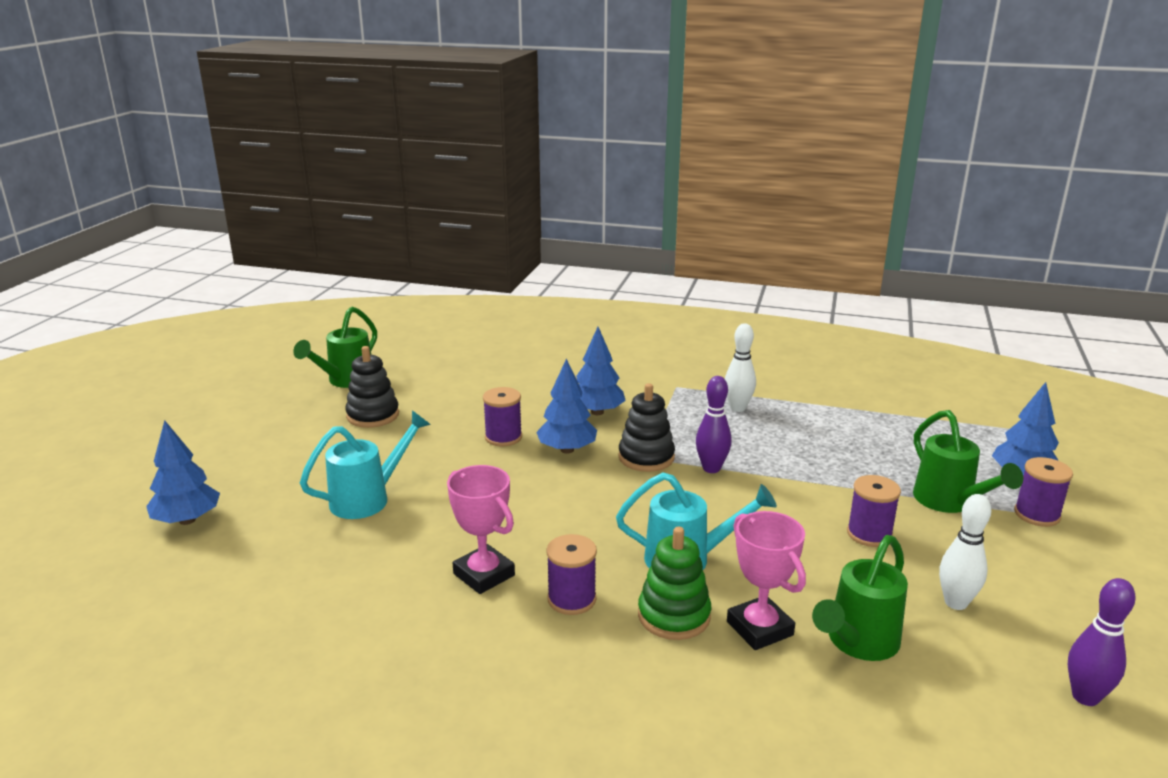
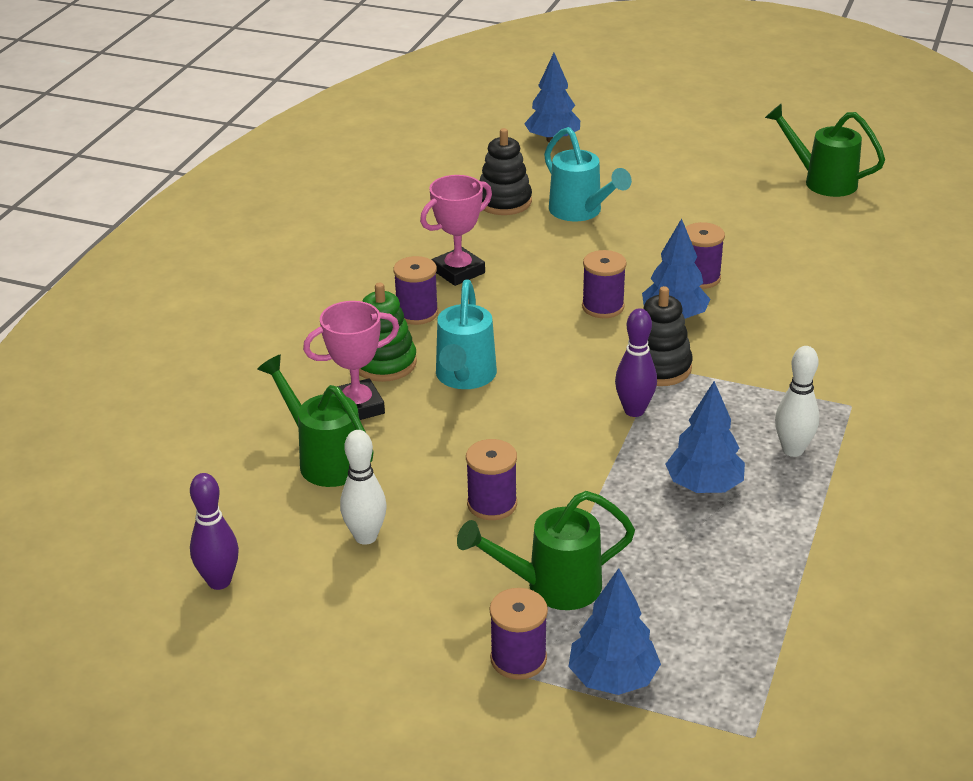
camera: 95 degrees right, 10 degrees up
black stacking toy [345,346,399,428] -> black stacking toy moved to [480,128,532,215]
blue tree [576,327,626,415] -> blue tree moved to [666,381,745,493]
none -> purple spool [582,250,627,318]

